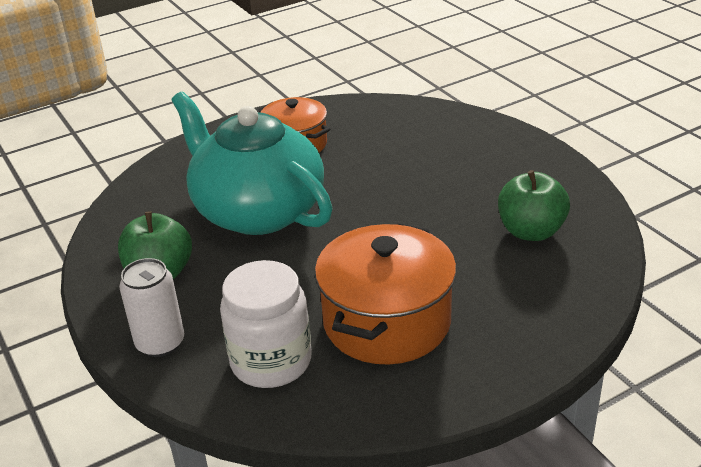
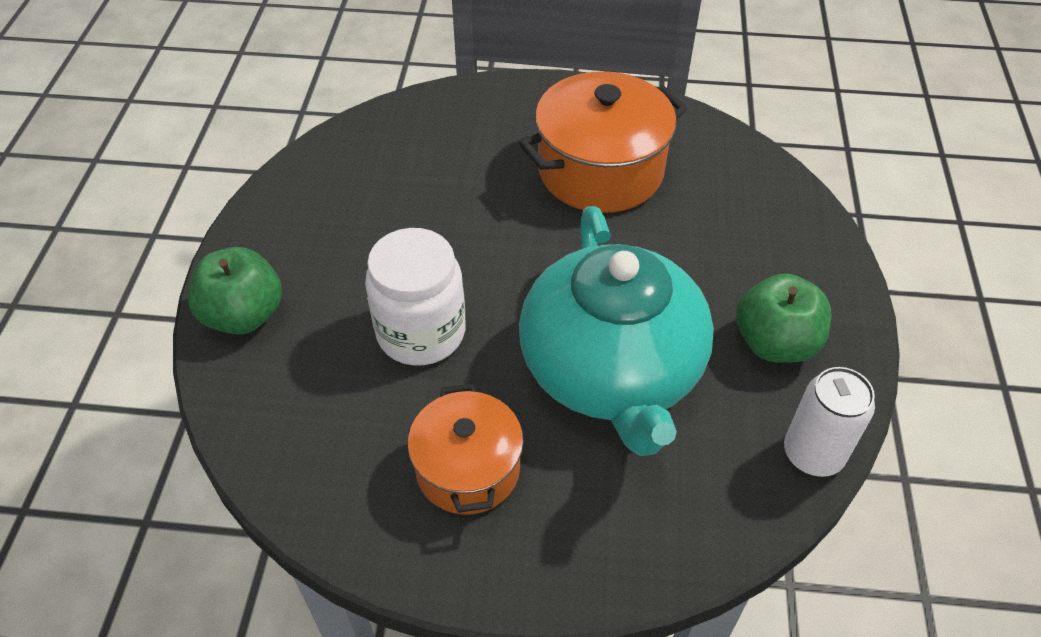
camera: 145 degrees left, 15 degrees up
white can [119,258,184,357] -> white can moved to [784,367,875,477]
white jar [220,260,312,388] -> white jar moved to [365,228,466,365]
green apple [498,170,570,241] -> green apple moved to [188,247,282,335]

